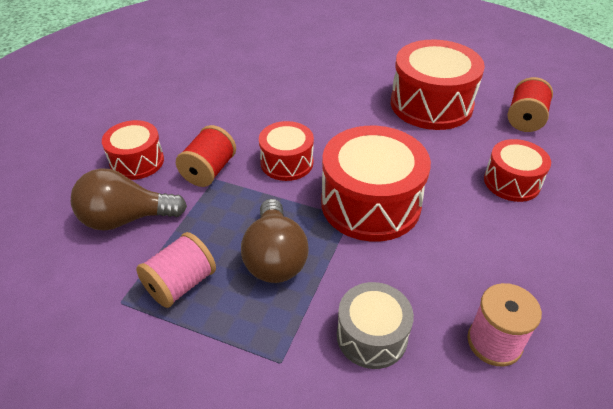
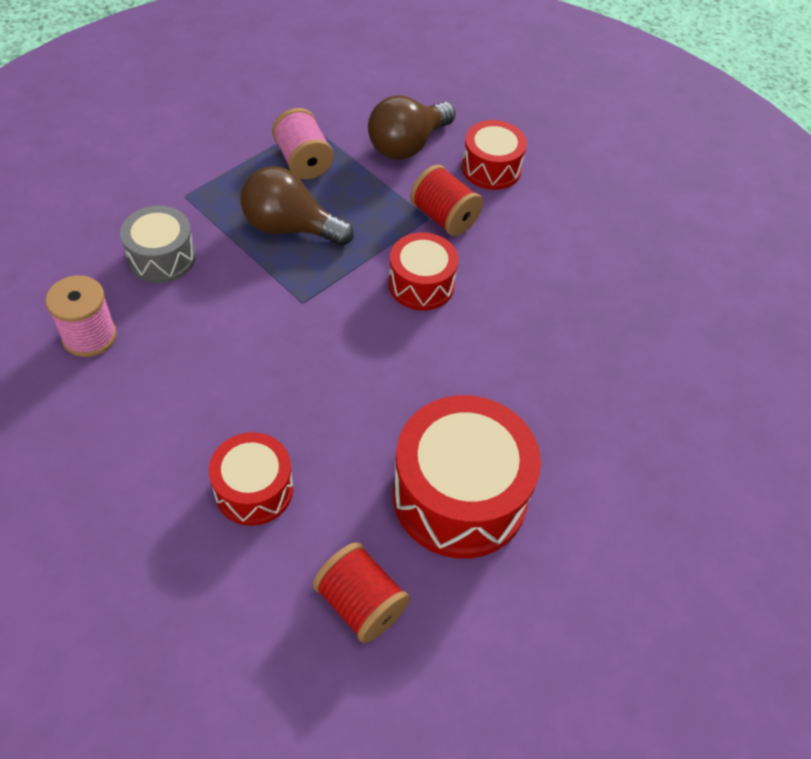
camera: 110 degrees right, 10 degrees up
brown light bulb [71,168,187,231] -> brown light bulb turned 150 degrees counterclockwise [368,95,456,159]
red drum [321,126,431,242] -> none

